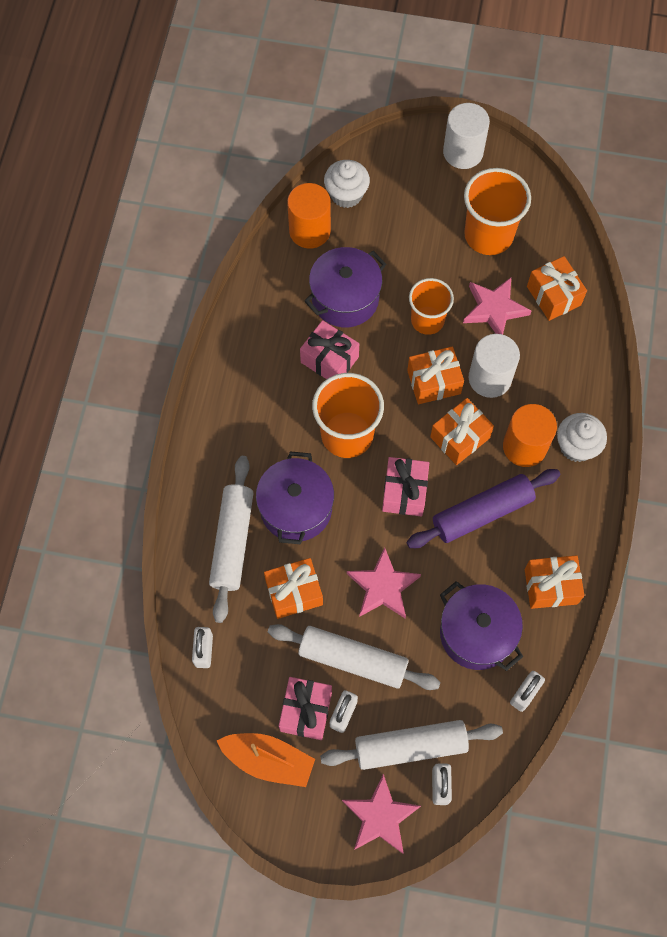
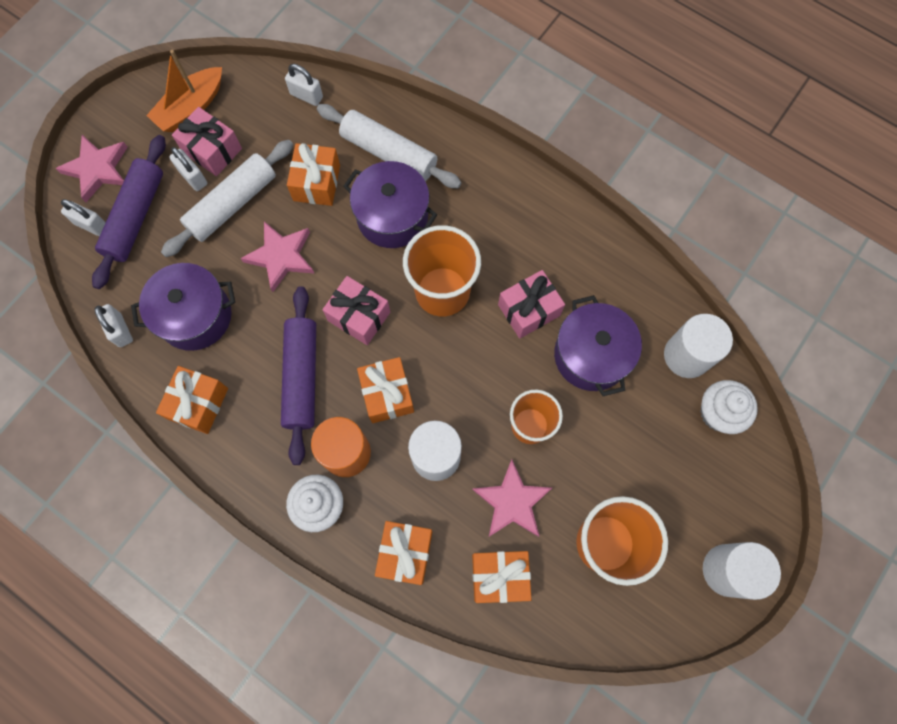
camera: 115 degrees right, 5 degrees up
orange cylinder [287,183,331,249] -> white cylinder [664,314,733,378]
white rolling pin [320,720,503,770] -> purple rolling pin [92,135,166,289]
orange gift [407,346,464,404] -> orange gift moved to [375,521,432,585]

